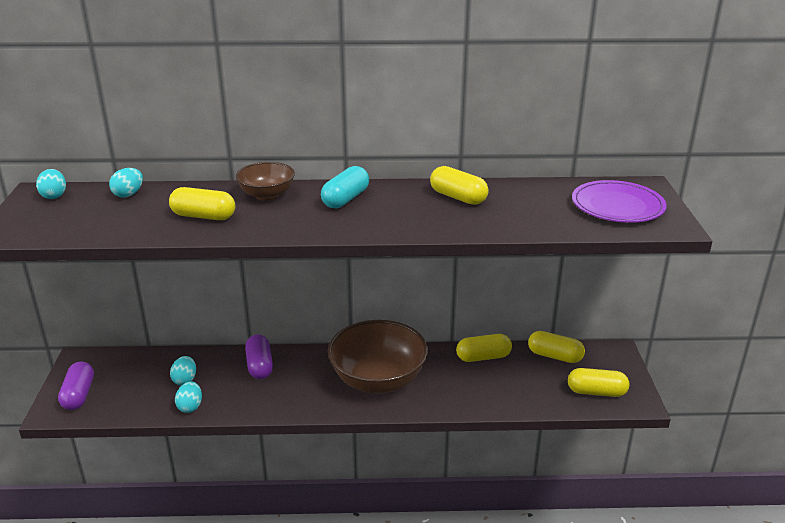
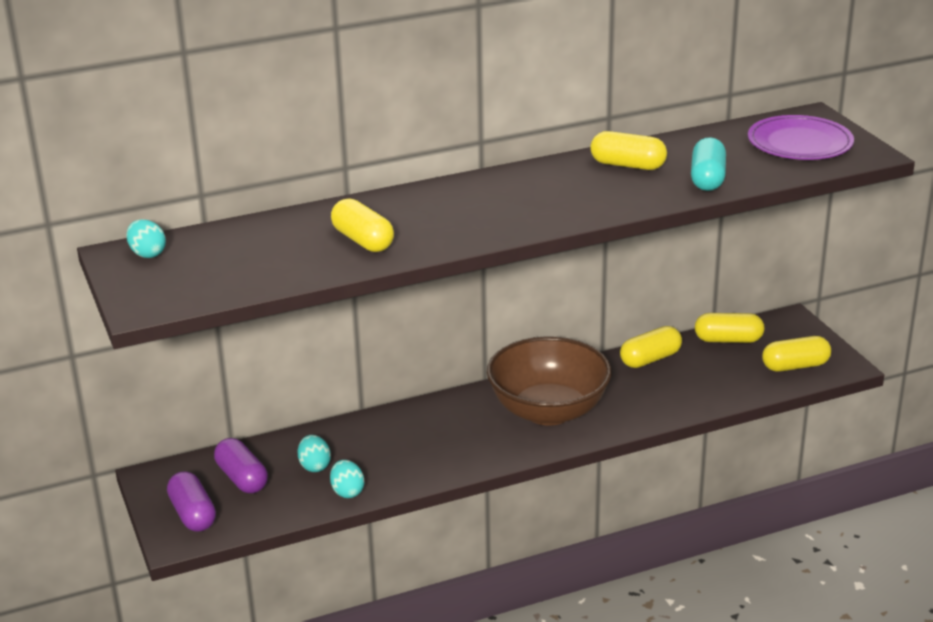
camera: 20 degrees left, 0 degrees up
turquoise egg [109,168,143,197] -> none
yellow capsule [169,187,235,220] -> yellow capsule turned 60 degrees clockwise [331,198,394,252]
brown bowl [236,162,295,201] -> none
purple capsule [245,335,273,379] -> purple capsule moved to [214,438,268,493]
turquoise capsule [321,166,369,208] -> turquoise capsule moved to [691,137,726,191]

